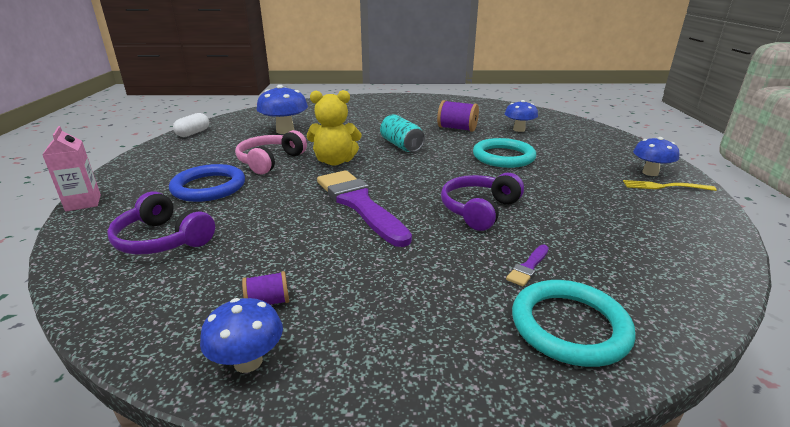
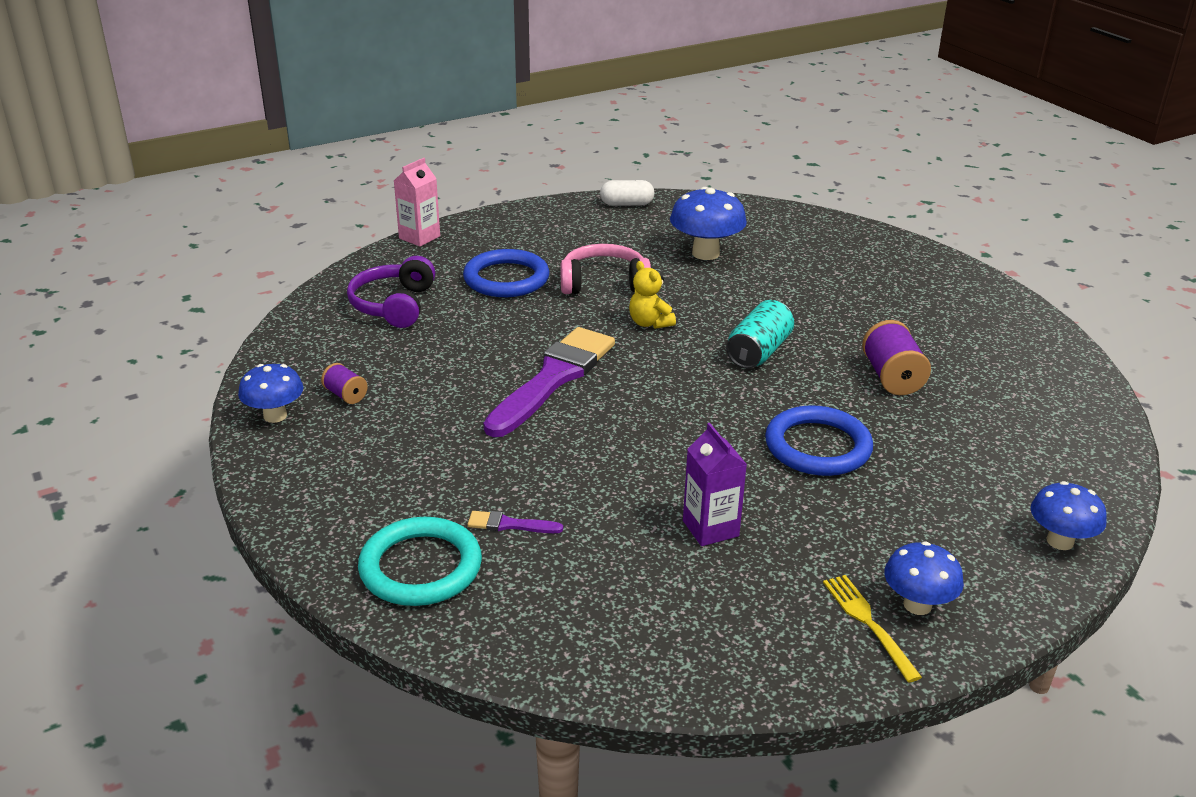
camera: 60 degrees right, 5 degrees up
yellow teddy bear [307,90,362,165] -> yellow teddy bear [629,261,676,329], size x0.63
purple headphones [441,173,524,231] -> none
turquoise ring [473,138,536,168] -> blue ring [765,405,873,476]
blue mushroom [505,100,538,132] -> blue mushroom moved to [1031,481,1107,550]
none -> purple carton [683,423,747,546]

